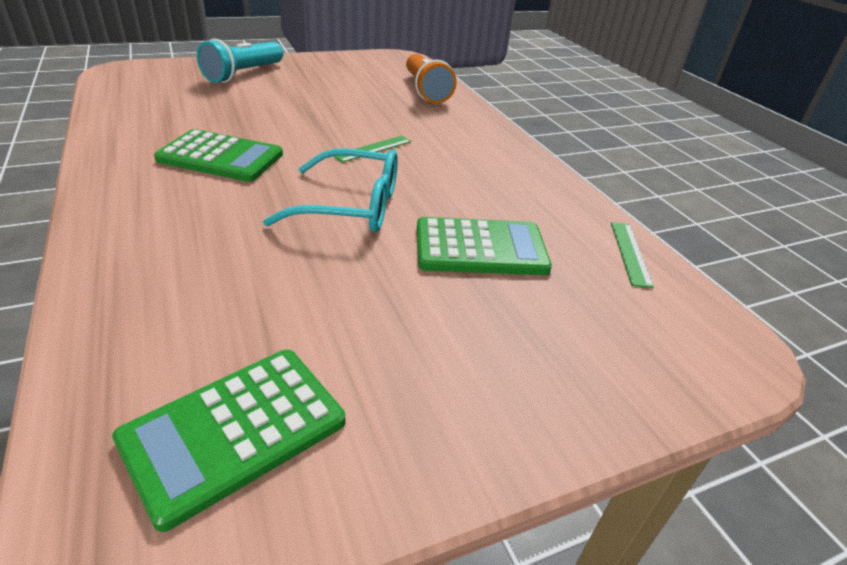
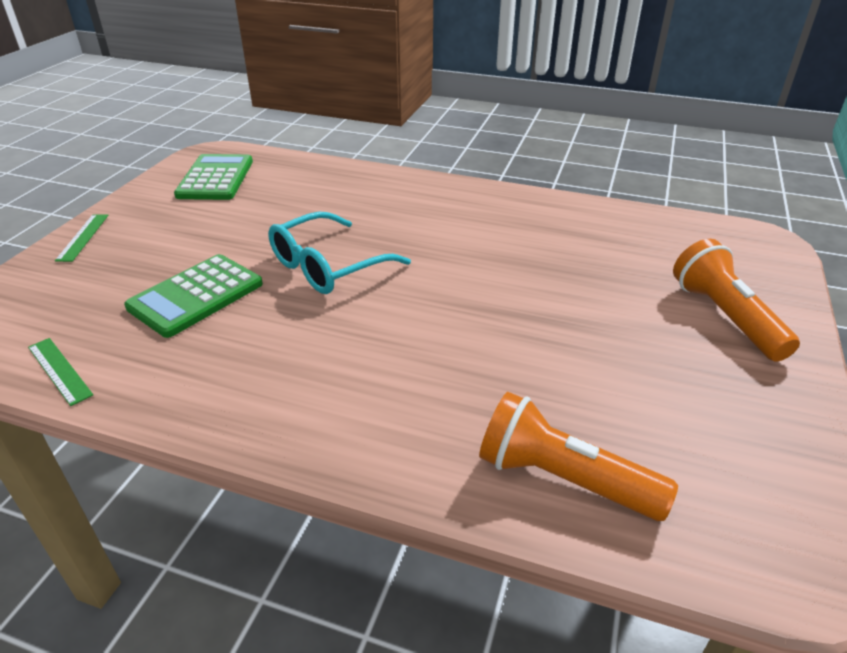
camera: 135 degrees right, 0 degrees up
green calculator [154,129,283,182] -> none
turquoise flashlight [197,39,283,83] -> orange flashlight [673,239,800,362]
green ruler [333,136,411,163] -> green ruler moved to [55,214,108,262]

